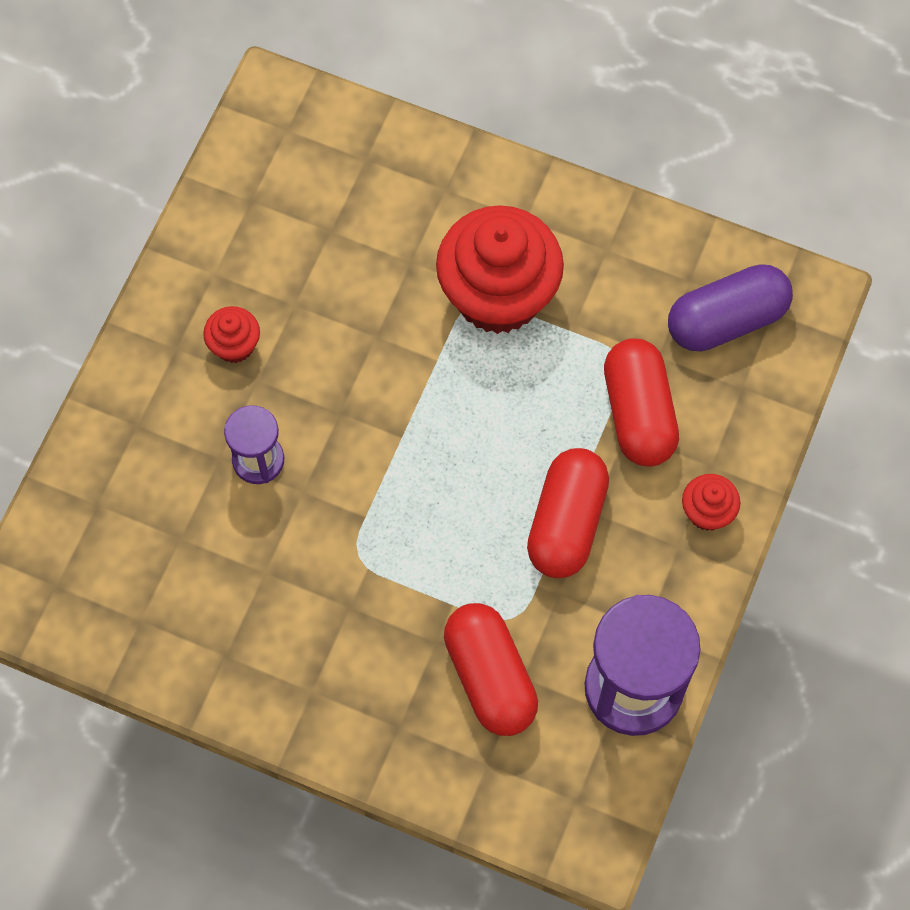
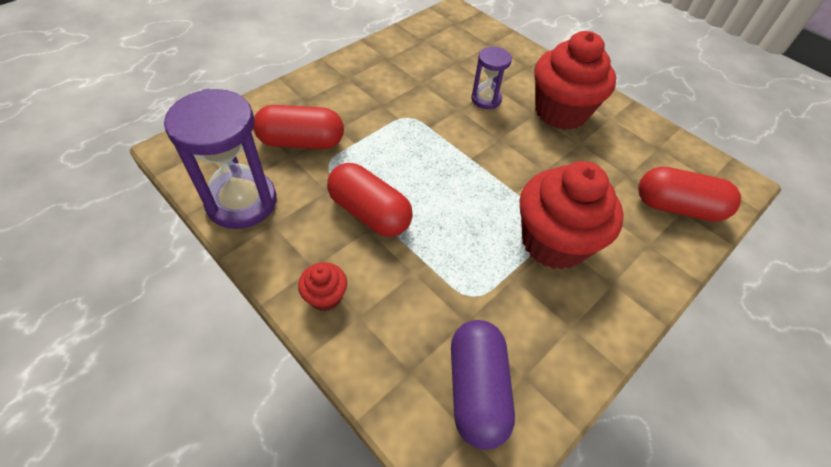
camera: 110 degrees right, 15 degrees down
red cupcake [203,306,260,363] -> red cupcake [534,31,616,130], size x2.23
red capsule [604,338,679,467] -> red capsule moved to [638,167,741,222]

